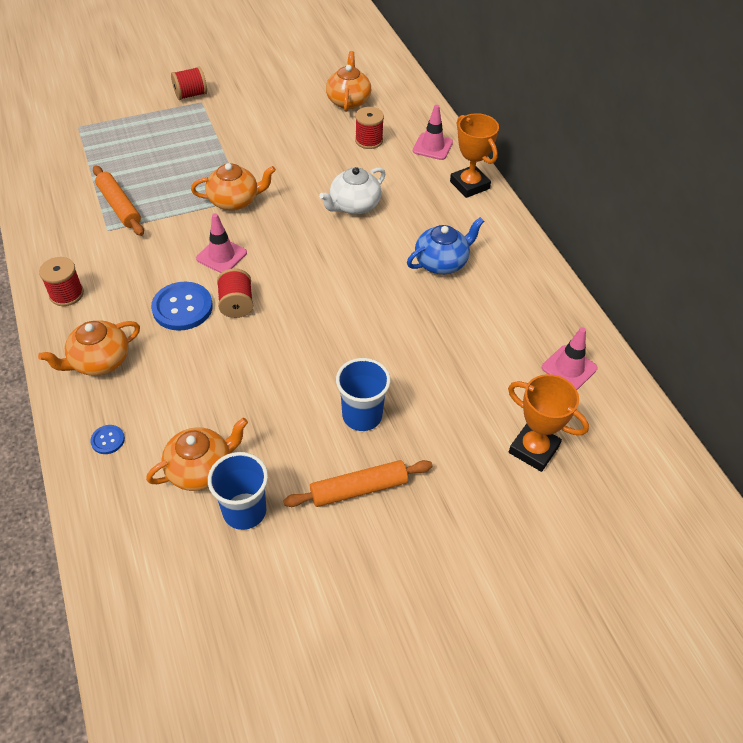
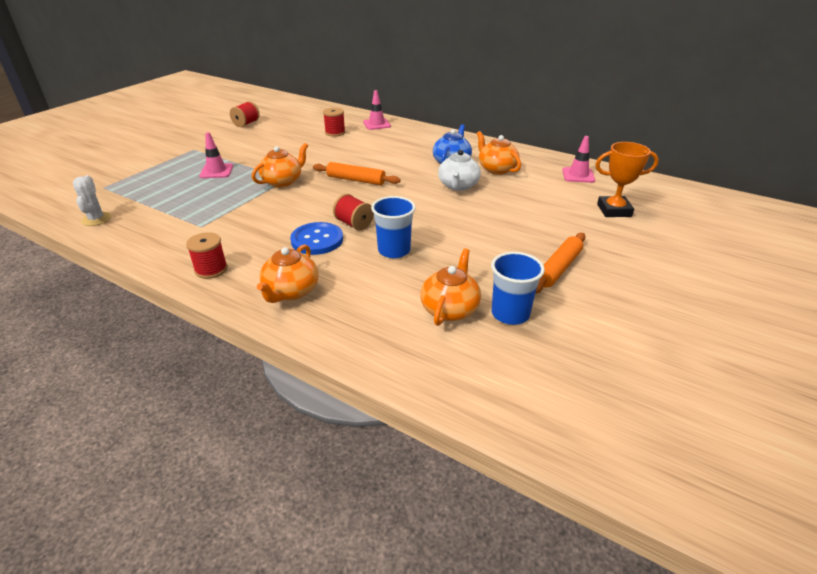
camera: 35 degrees left, 15 degrees down
blue button [90,425,125,454] -> none
orange rolling pin [93,165,144,236] -> orange rolling pin moved to [313,162,401,185]
red spool [171,66,207,100] -> red spool moved to [230,101,260,127]
pink traffic cone [196,213,247,273] -> pink traffic cone moved to [199,132,233,178]
white teapot [319,167,385,214] -> white teapot moved to [438,149,481,191]
orange teapot [326,51,371,112] -> orange teapot moved to [477,131,521,175]
blue cup [336,358,391,431] -> blue cup moved to [371,196,416,258]
orange trophy [450,113,499,198] -> none
none -> white cactus [73,175,111,226]

